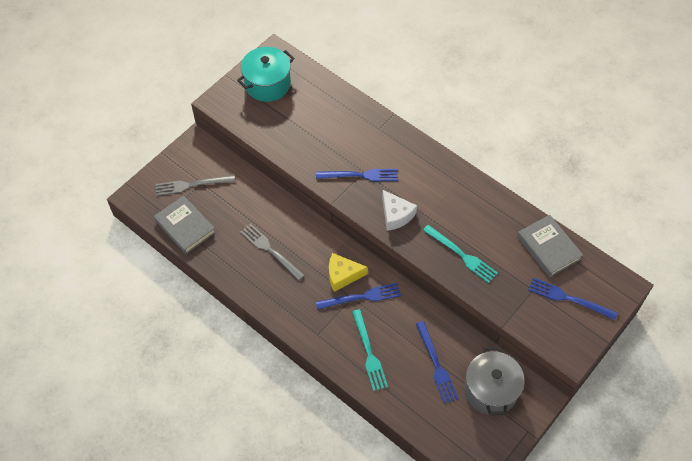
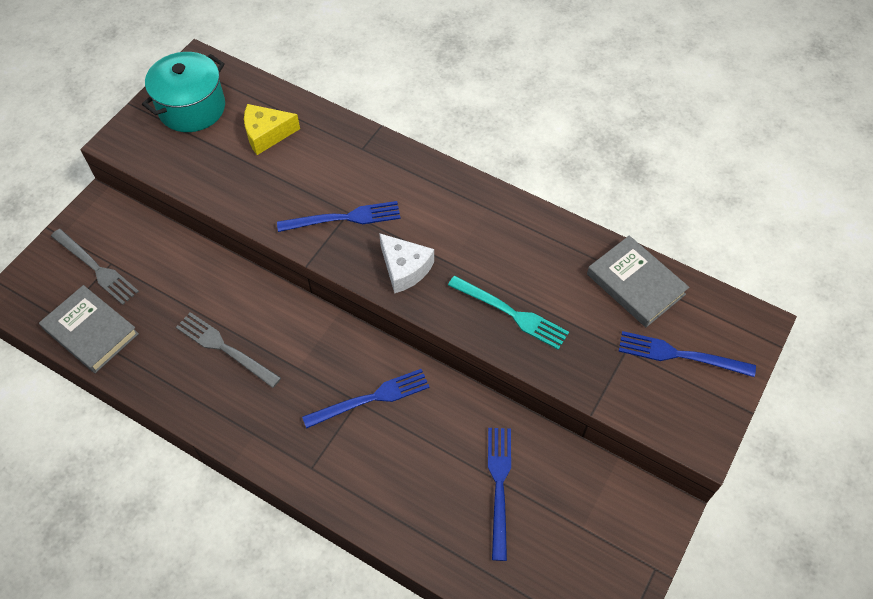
camera: 10 degrees left, 0 degrees up
grey fork [155,175,235,196] -> grey fork turned 120 degrees counterclockwise [51,229,139,305]
yellow cheese [329,253,368,292] -> yellow cheese moved to [244,104,300,155]
turquoise fork [352,309,388,391] -> none
blue fork [416,321,459,403] -> blue fork turned 150 degrees counterclockwise [488,428,511,561]
grey pot [464,347,525,415] -> none

